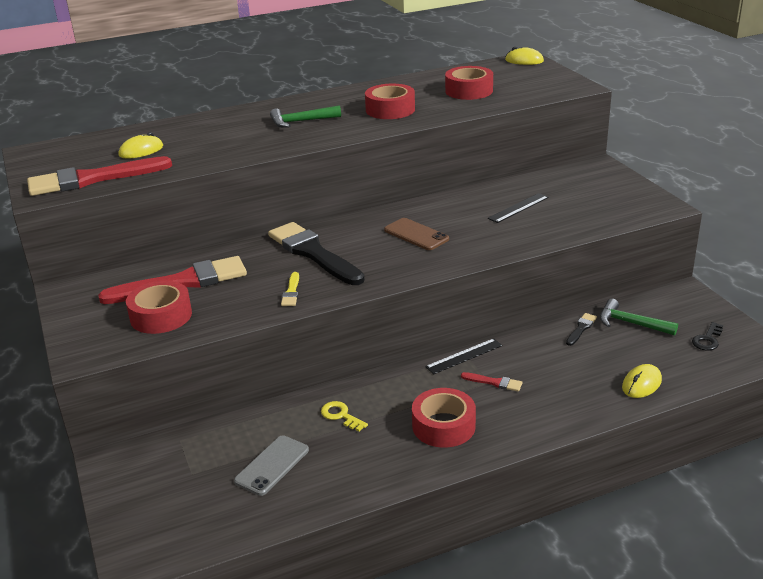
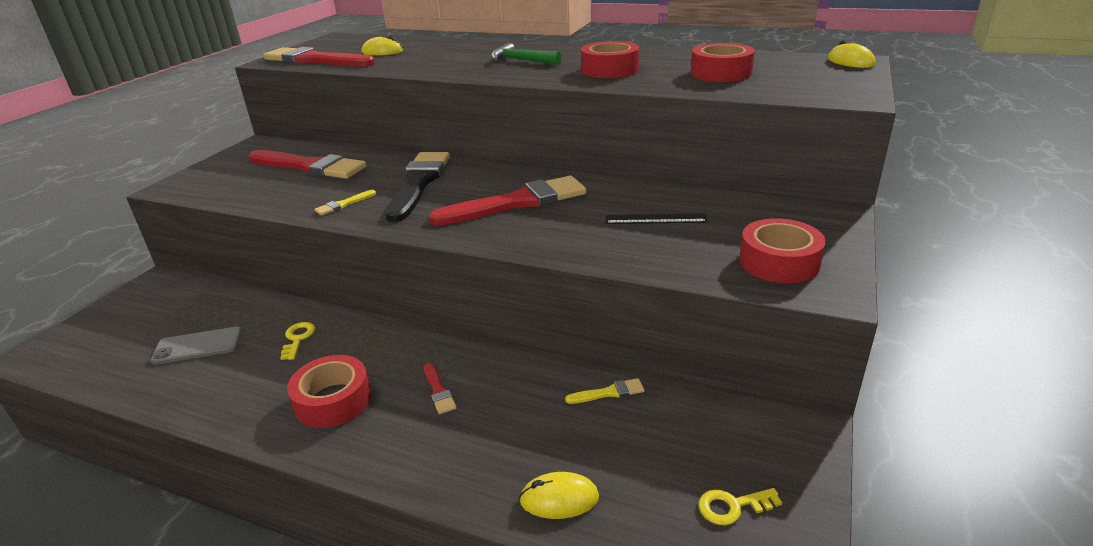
camera: 45 degrees right, 0 degrees up
red tape [126,281,192,334] -> red tape moved to [739,218,825,283]
brown phone [384,218,449,250] -> red brush [429,176,586,225]
black ruler [425,338,502,374] -> none
black brush [566,313,597,346] -> yellow brush [565,378,645,404]
green hammer [600,299,678,336] -> none
black key [692,322,723,351] -> yellow key [698,488,782,525]

